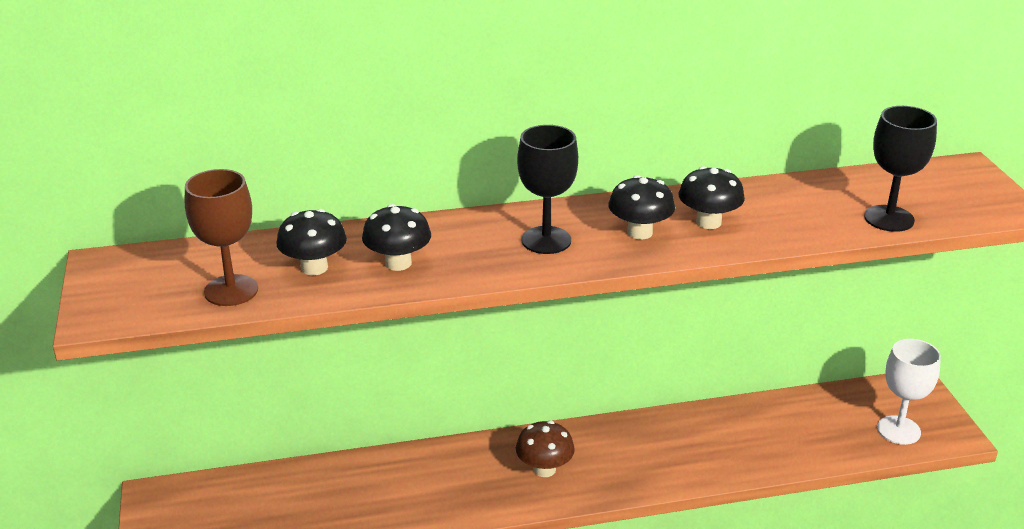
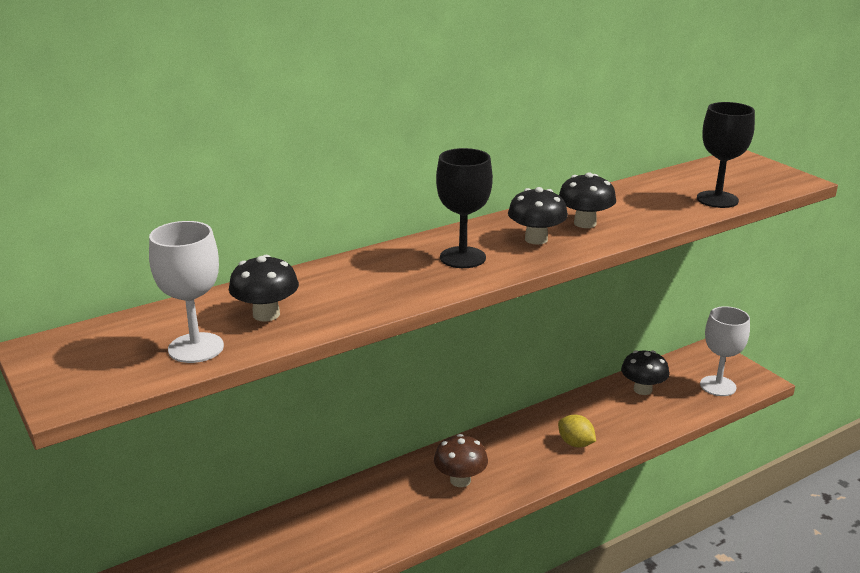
camera: 20 degrees left, 5 degrees down
brown goblet [185,169,258,306] -> white goblet [149,221,224,363]
black mushroom [362,204,431,271] -> black mushroom moved to [621,350,669,395]
none -> yellow lemon [558,415,596,447]

